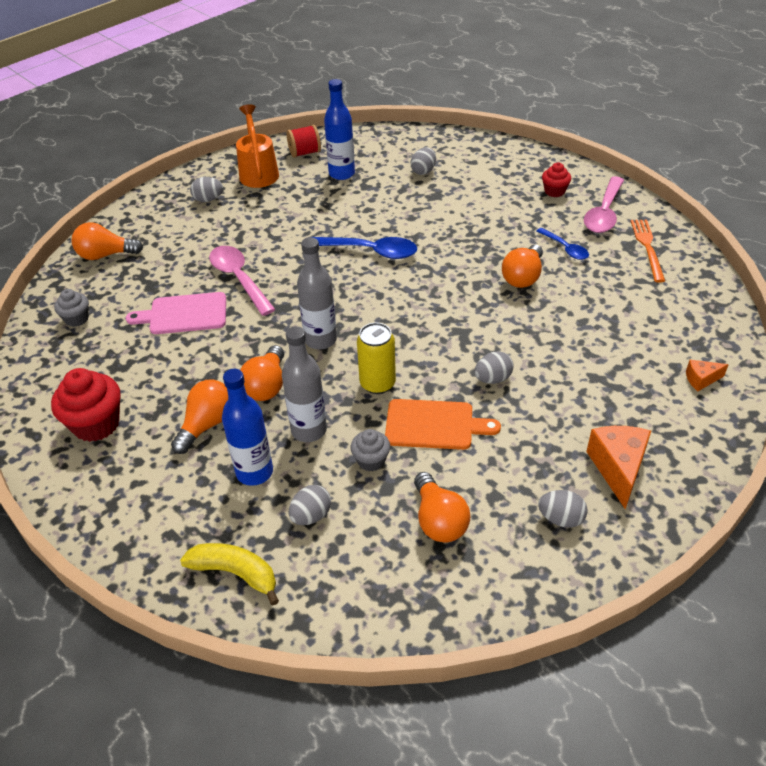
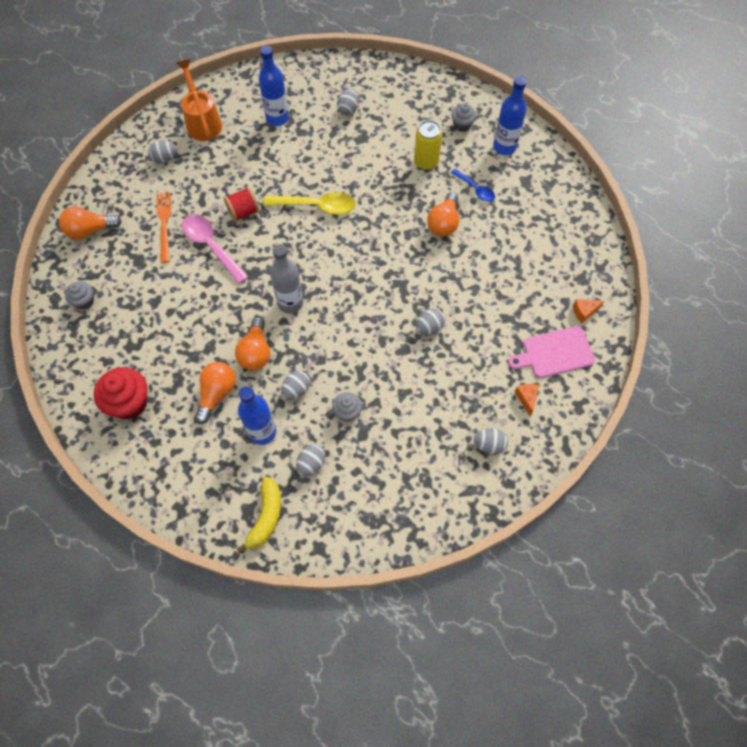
camera: 10 degrees left, 20 degrees up
pink cutting board [126,292,226,334] -> pink cutting board moved to [508,326,595,378]
yellow banana [180,543,279,606] -> yellow banana turned 90 degrees clockwise [237,477,281,554]
grey bottle [282,326,327,442] -> grey egg [281,371,310,400]
red spool [287,125,321,158] -> red spool moved to [224,187,260,222]
blue spoon [312,237,417,259] -> yellow spoon [263,192,356,215]
yellow can [357,323,396,394] -> yellow can moved to [414,120,442,170]
orange cutting board [385,399,501,450] -> none
orange light bulb [414,472,470,543] -> none
red cupcake [542,163,571,197] -> grey cupcake [452,103,476,132]
pink spoon [584,176,624,233] -> blue bottle [493,76,527,155]
orange cheese [586,426,651,509] -> orange cheese [515,384,539,416], size x0.53
orange fork [631,220,665,282] -> orange fork moved to [156,192,171,263]

